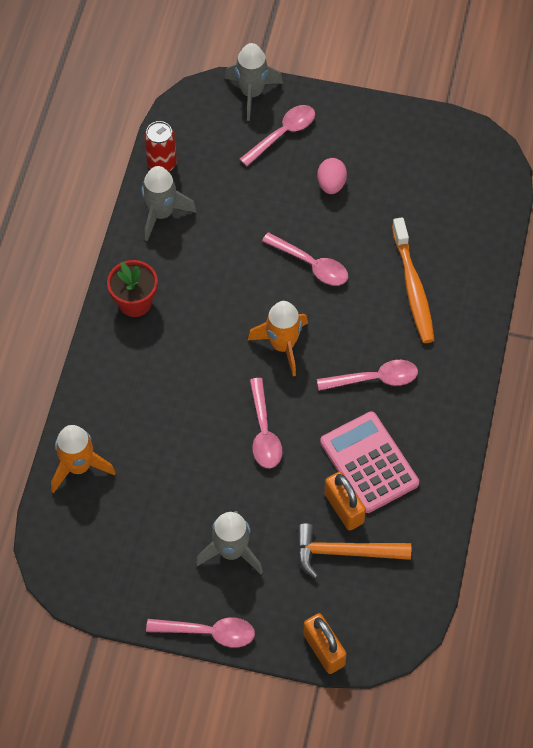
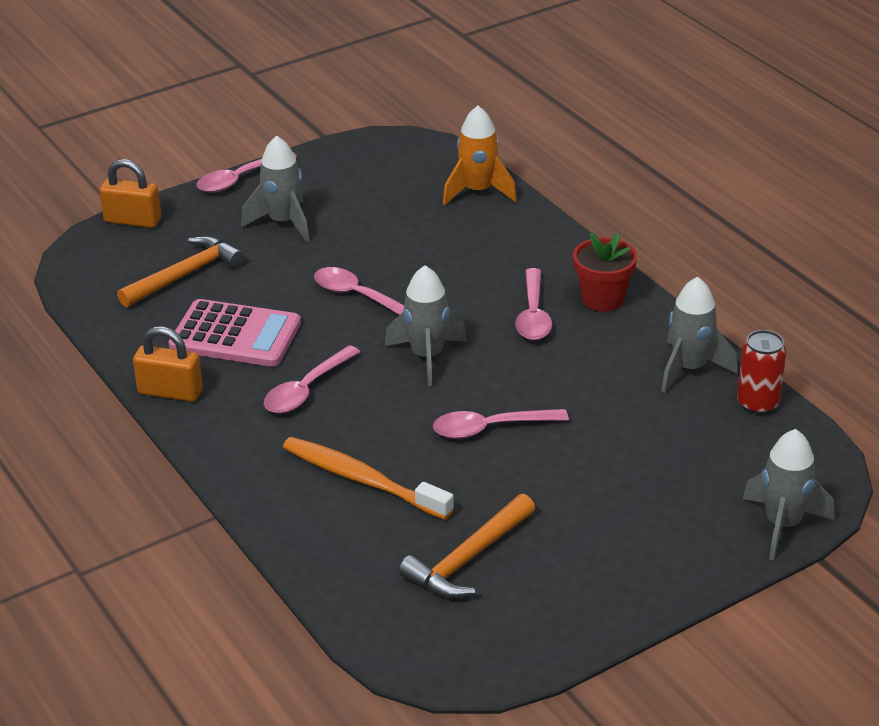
camera: 135 degrees right, 25 degrees down
pink spoon [239,105,315,166] -> pink spoon moved to [515,268,552,340]
orange rocket [247,301,308,376] -> grey rocket [385,265,467,386]
pink egg [317,158,347,194] -> none
orange padlock [324,472,366,531] -> orange padlock moved to [133,326,203,402]
none -> orange hammer [399,494,535,598]

